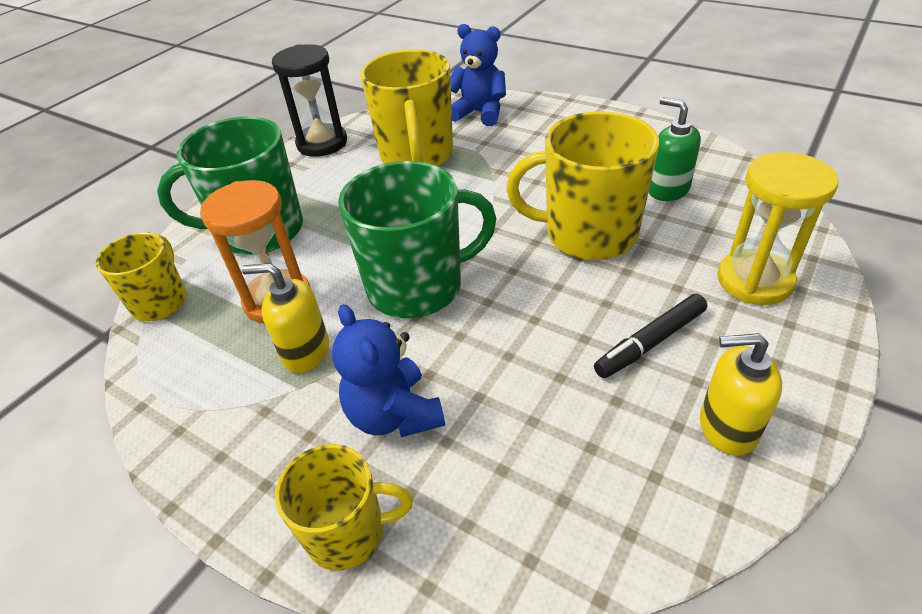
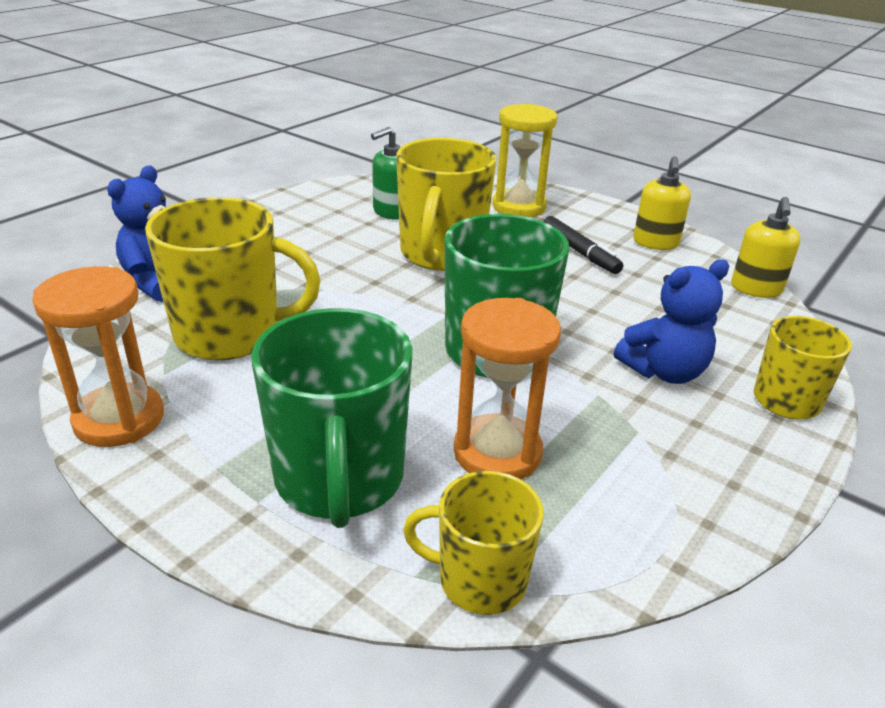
camera: 90 degrees left, 10 degrees down
yellow soap dispenser [242,263,329,373] -> yellow soap dispenser moved to [731,197,800,298]
black hourglass [272,44,347,157] -> orange hourglass [32,266,164,447]

